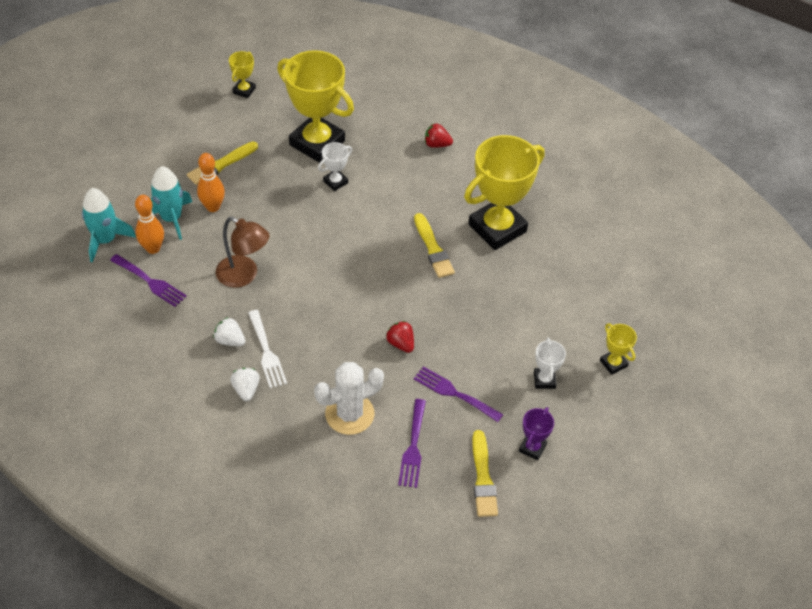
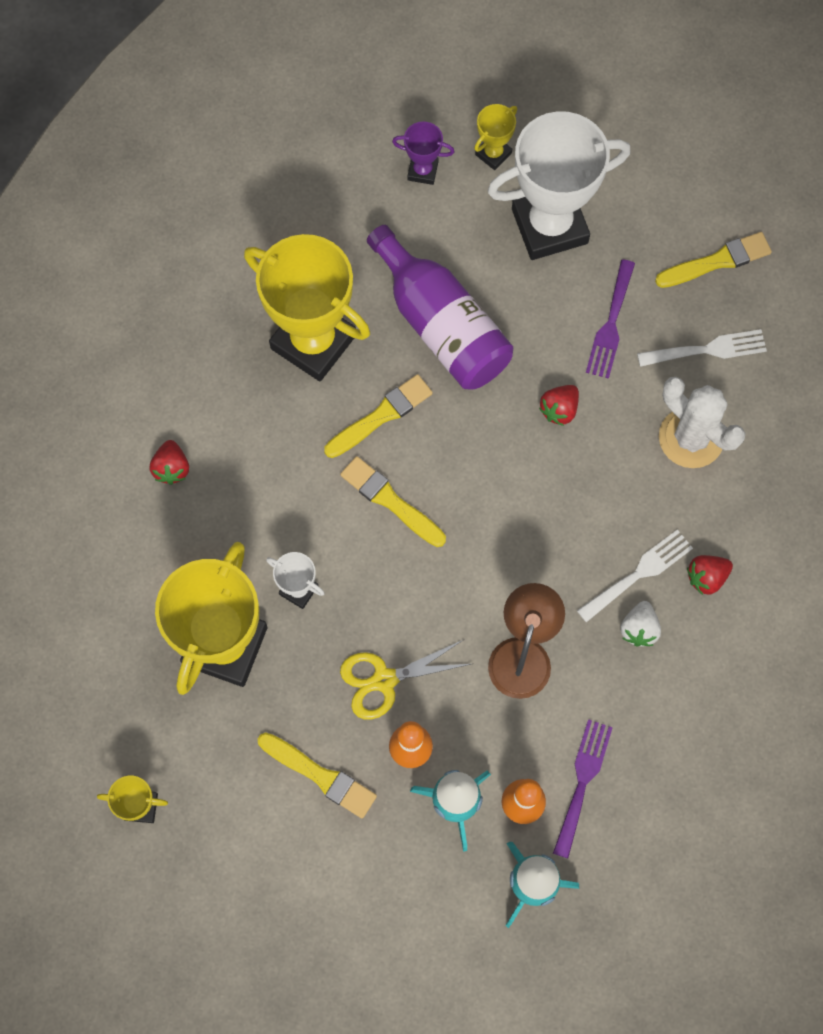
camera: 105 degrees left, 20 degrees up
white strawberry [230,368,260,401] -> red strawberry [687,555,733,595]
purple fork [398,399,426,488] -> white fork [637,329,767,367]
purple trophy [519,407,554,460] -> purple trophy moved to [392,121,454,185]
white trophy [534,338,566,389] -> white trophy [488,111,631,260], size x2.27
none -> yellow brush [340,456,446,547]
none -> yellow scissors [340,640,471,720]
none -> purple bottle [367,225,514,390]

